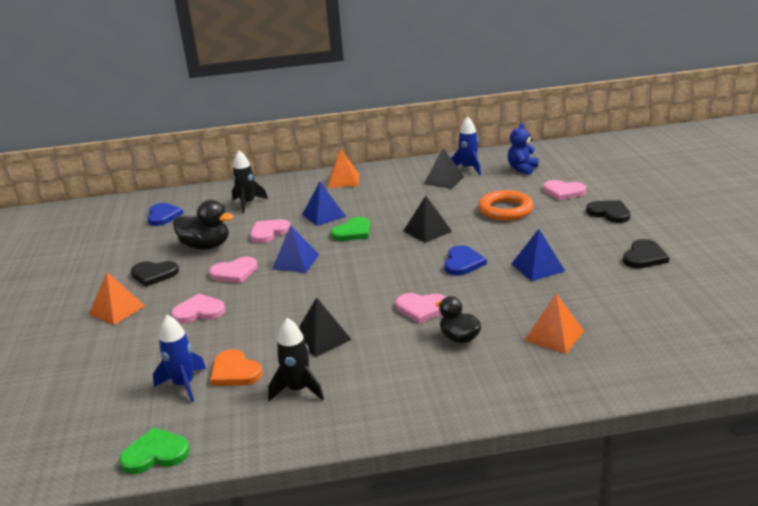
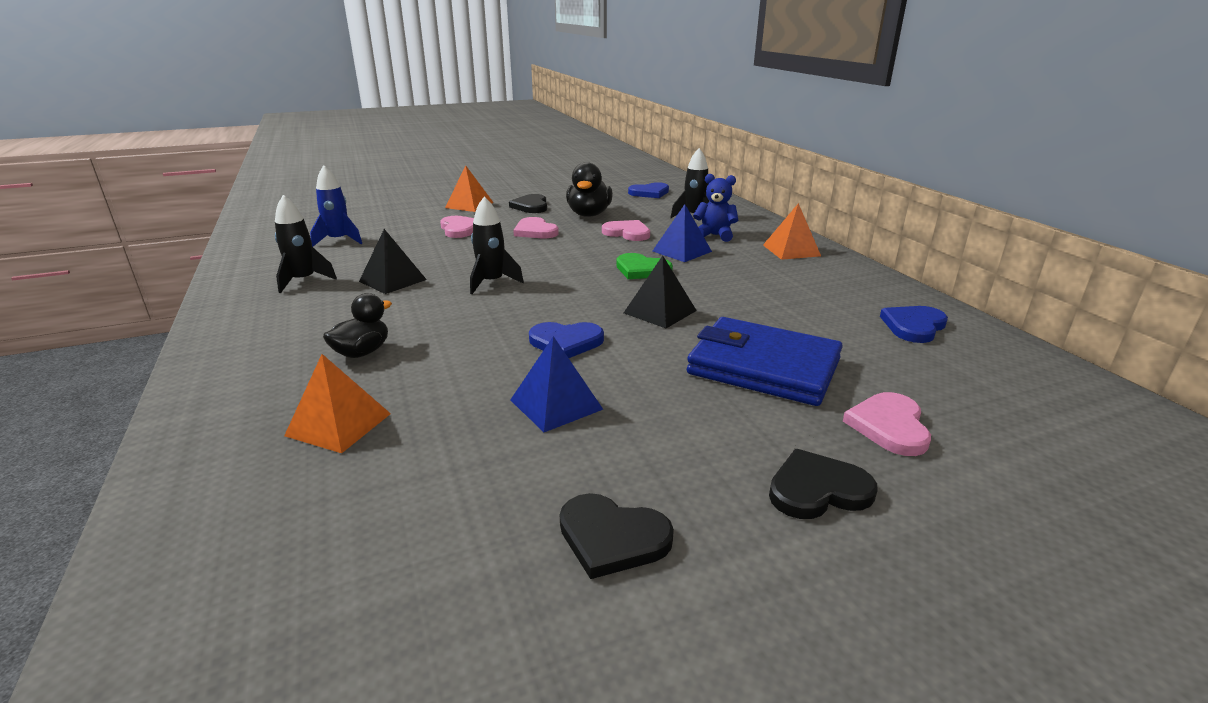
camera: 75 degrees right, 0 degrees up
green heart [119,427,190,474] -> none
orange heart [210,349,262,386] -> none
blue pyramid [272,225,319,273] -> none
pink heart [396,293,446,323] -> none
black pyramid [424,148,464,189] -> none
blue rocket [451,116,481,175] -> blue heart [880,306,948,343]
orange ring [478,190,534,221] -> blue wallet [687,317,843,406]
blue teddy bear [508,123,538,175] -> blue teddy bear moved to [693,174,738,242]
black heart [586,200,631,223] -> black heart turned 135 degrees counterclockwise [769,449,877,519]
none -> black rocket [470,196,524,294]

